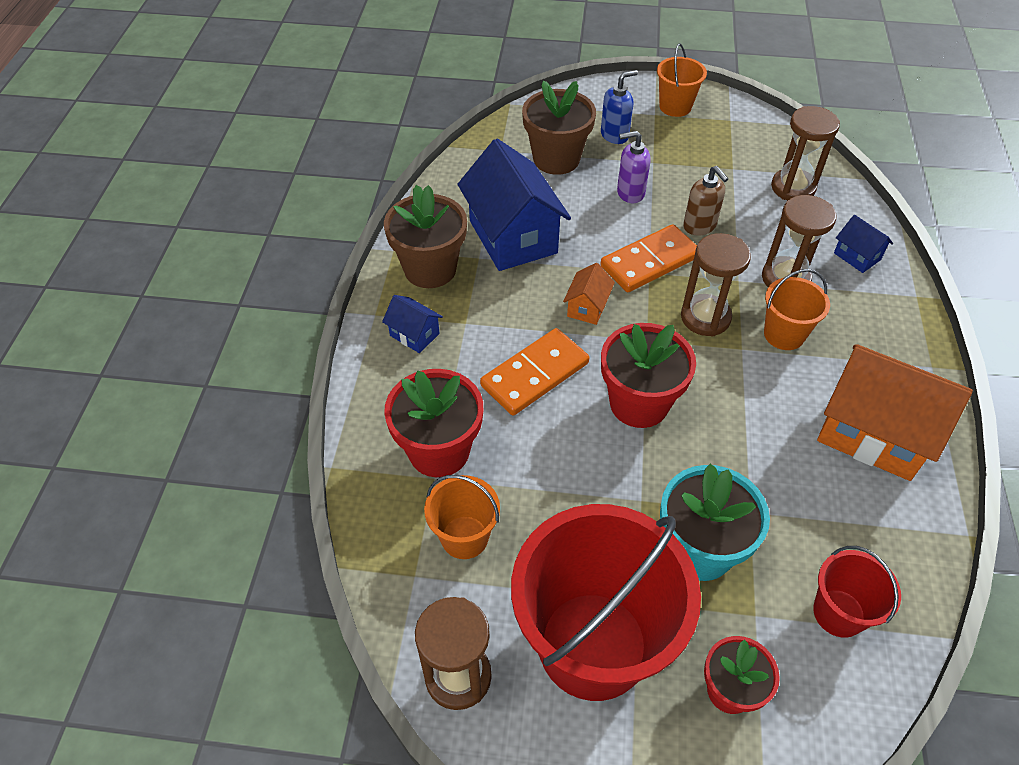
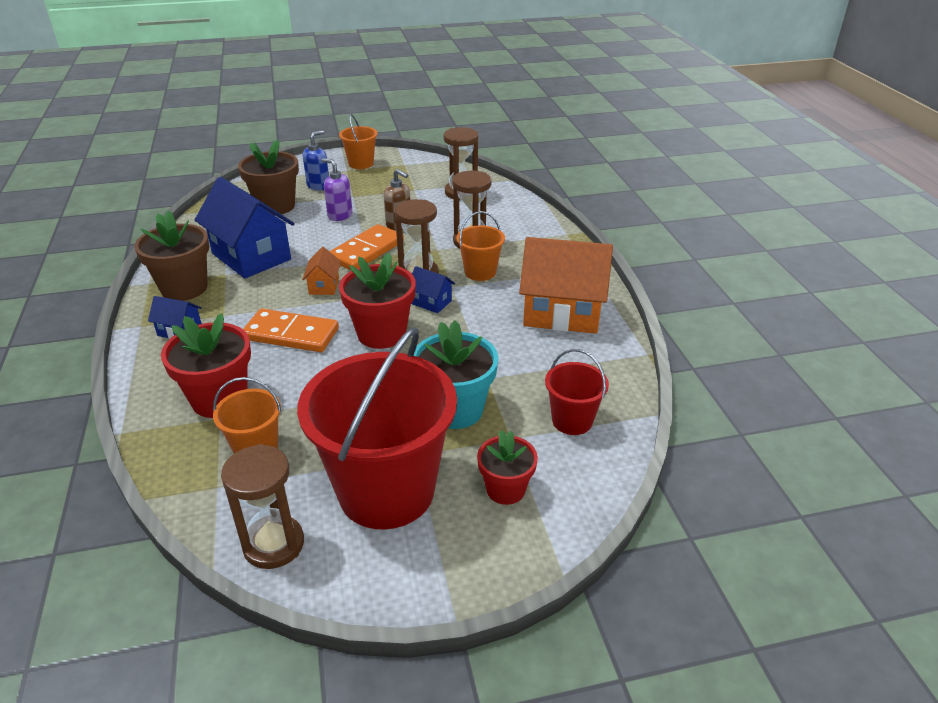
camera: 20 degrees left, 15 degrees down
orange domino [480,328,589,416] -> orange domino turned 75 degrees clockwise [243,308,339,352]
purple soap dispenser [617,131,651,203] -> purple soap dispenser turned 60 degrees clockwise [321,158,353,221]
blue house [834,215,893,273] -> blue house moved to [411,266,455,313]

